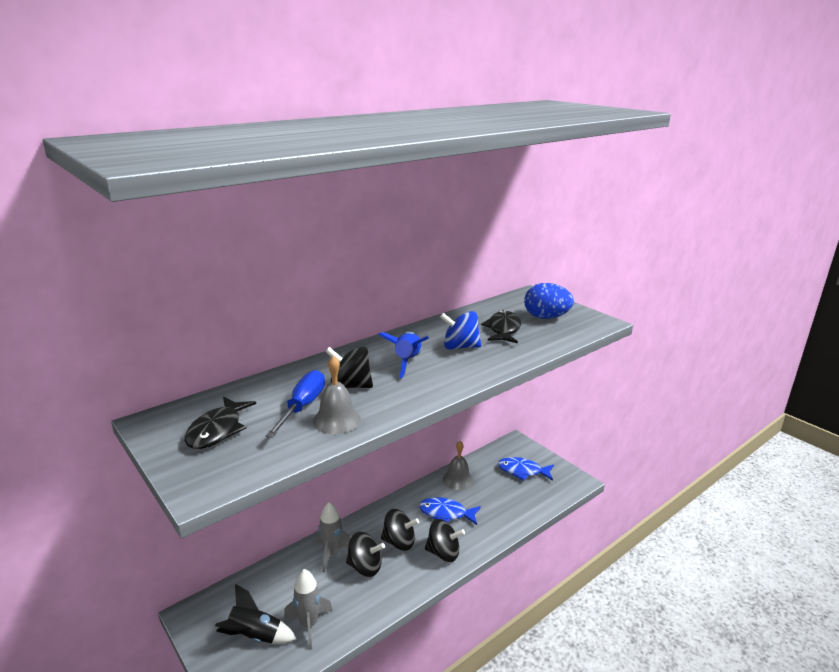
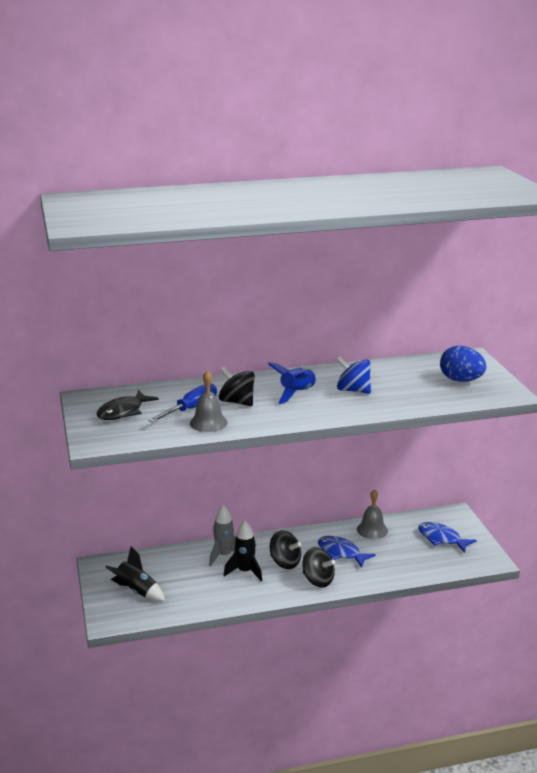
camera: 25 degrees right, 0 degrees up
grey rocket [284,569,332,649] -> none
black spinning top [346,532,385,577] -> black rocket [224,520,262,581]
black fish [481,310,521,343] -> none

